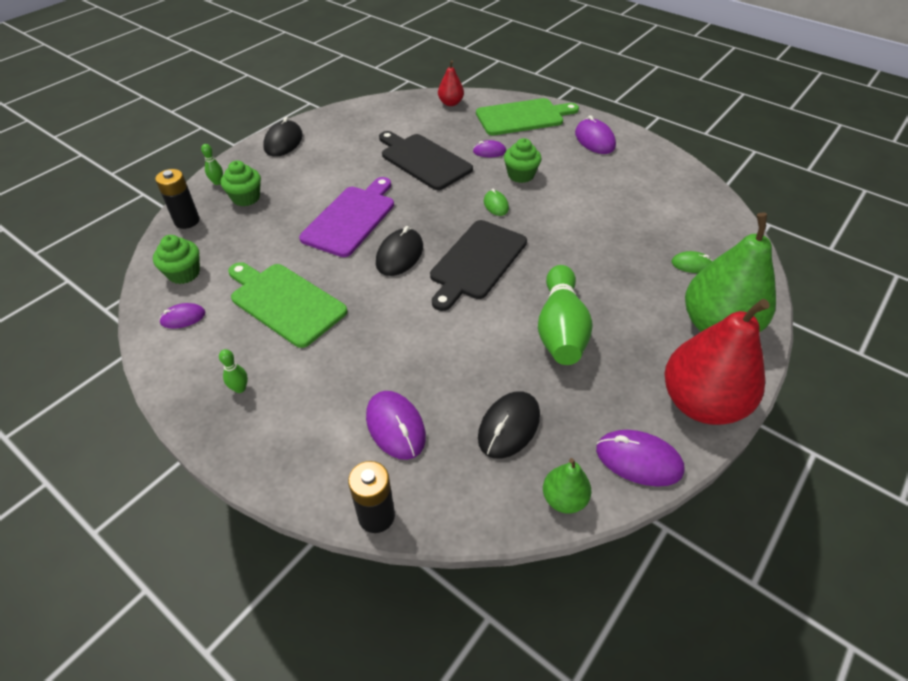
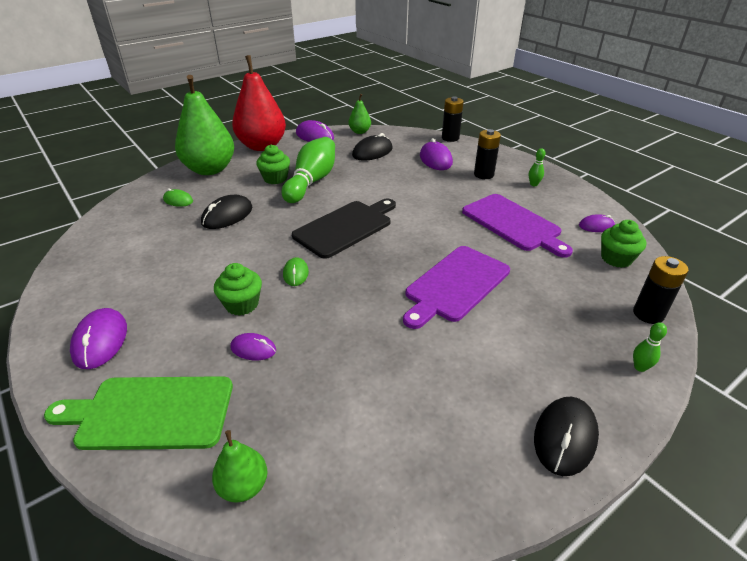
camera: 165 degrees left, 10 degrees down
green cupcake [221,161,261,206] -> green cupcake moved to [256,145,290,184]
green cutting board [228,262,348,348] -> purple cutting board [462,194,573,258]
black mouse [376,226,423,276] -> black mouse moved to [201,195,252,229]
black cutting board [379,131,473,190] -> none
red pear [438,60,464,106] -> green pear [212,430,267,503]
none -> black battery [474,129,501,179]

